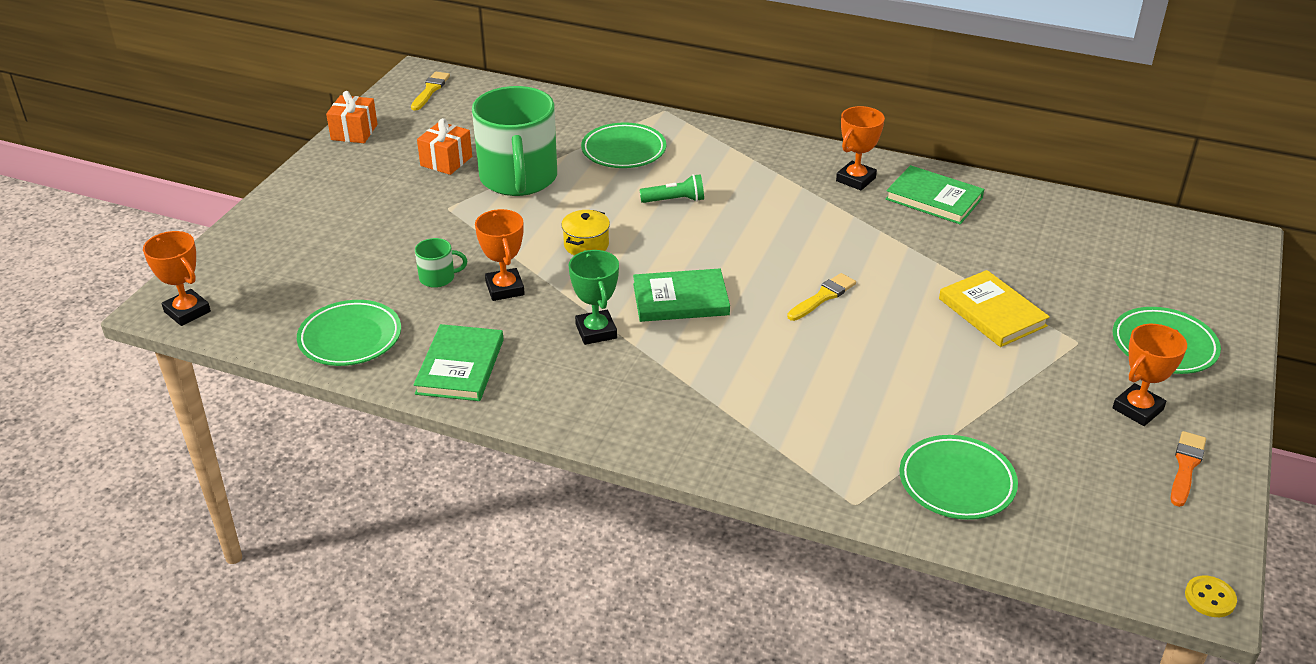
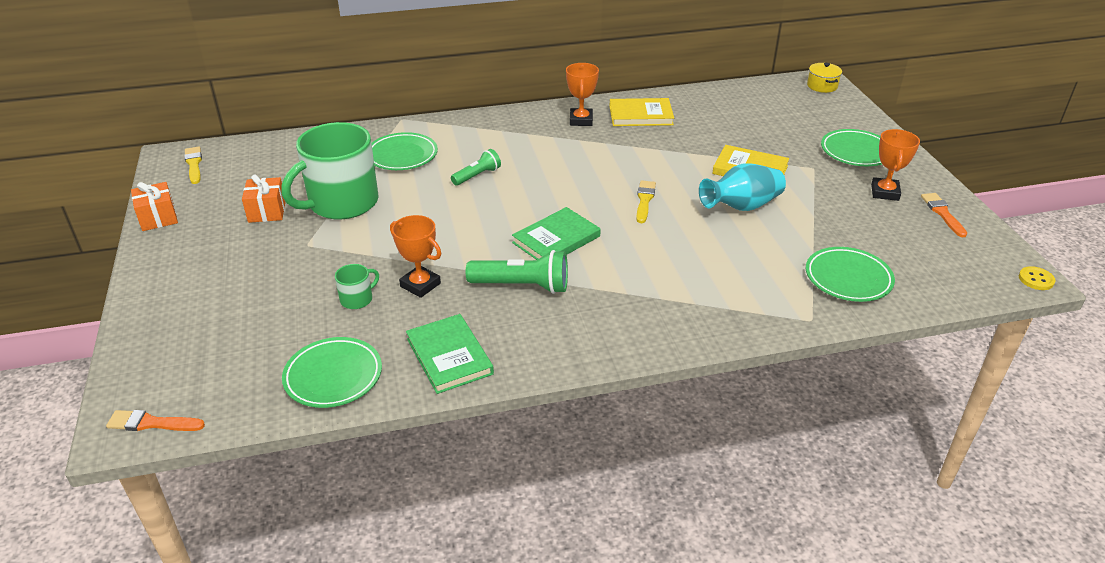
camera: 35 degrees left, 0 degrees up
orange trophy [143,231,211,326] -> orange brush [106,410,205,431]
green mug [472,86,557,196] -> green mug turned 90 degrees clockwise [281,122,378,220]
yellow pot [561,210,610,256] -> yellow pot moved to [807,63,842,93]
green trophy [569,250,619,345] -> green flashlight [466,250,568,294]
green book [886,165,984,224] -> yellow book [610,98,674,126]
none -> turquoise vase [699,163,786,211]

